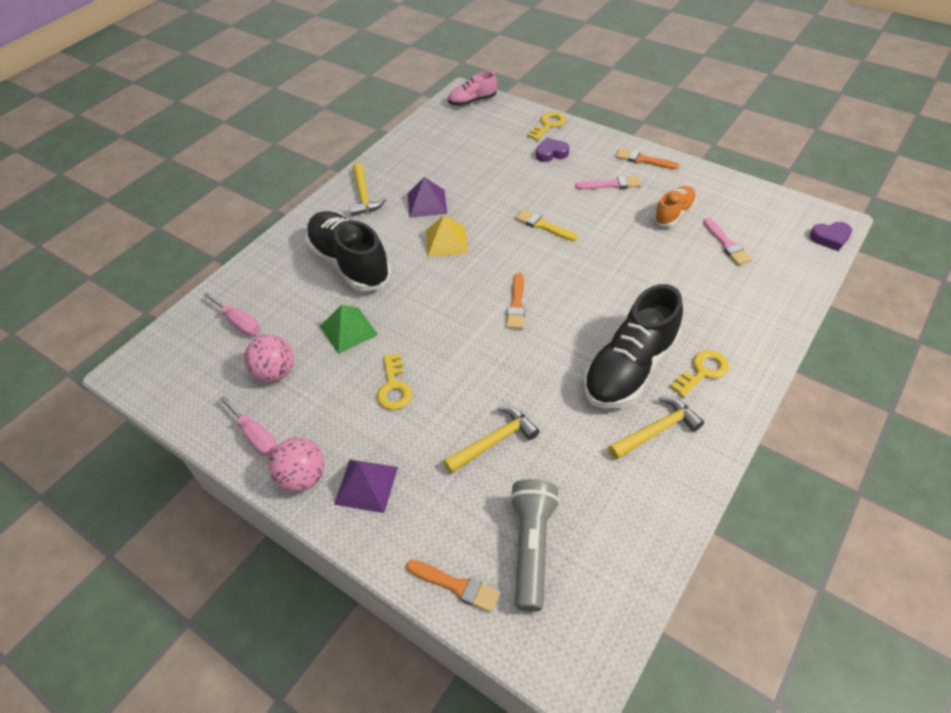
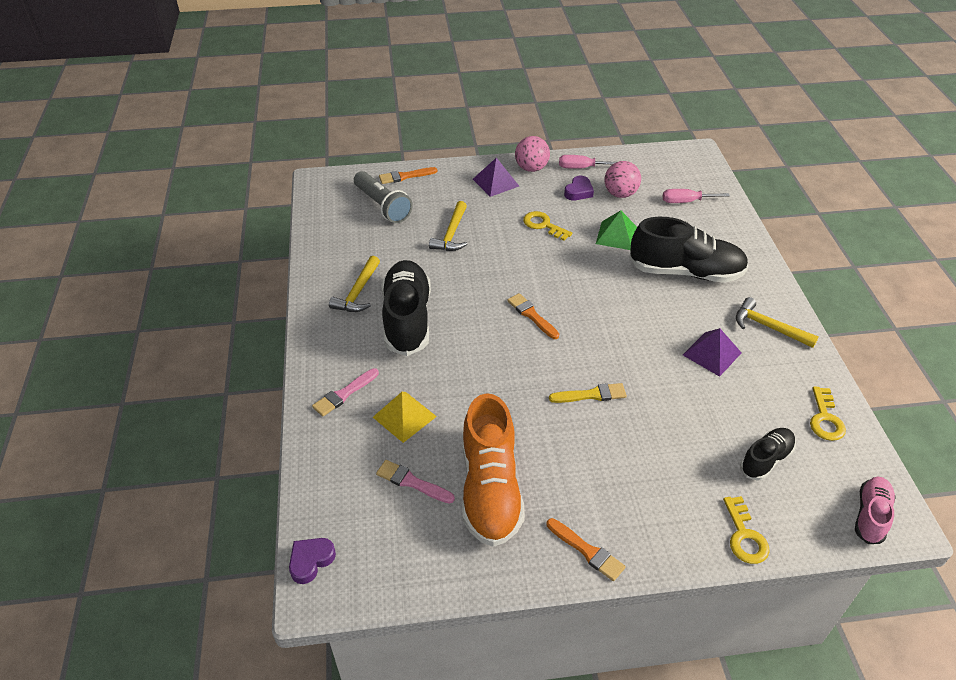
camera: 135 degrees right, 5 degrees down
yellow pyramid [426,215,467,257] -> yellow pyramid moved to [373,392,437,443]
purple heart [536,138,569,162] -> purple heart moved to [564,176,594,200]
pink brush [575,176,641,190] -> pink brush moved to [312,368,379,417]
orange brush [616,148,679,169] -> orange brush turned 60 degrees clockwise [547,518,626,581]
orange shoe [654,186,696,227] -> orange shoe [462,393,525,547], size x1.87
yellow key [670,350,729,397] -> yellow key moved to [810,387,846,441]
none -> black shoe [740,428,796,481]

